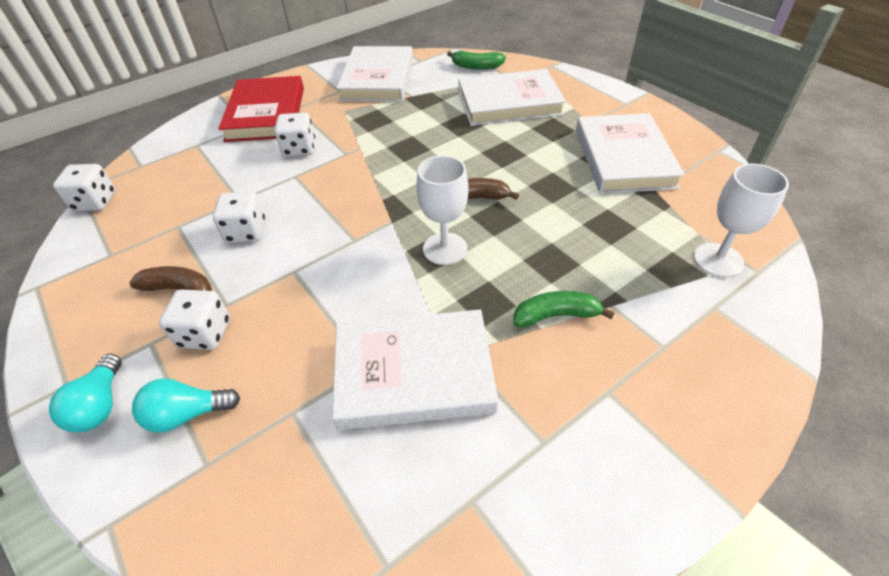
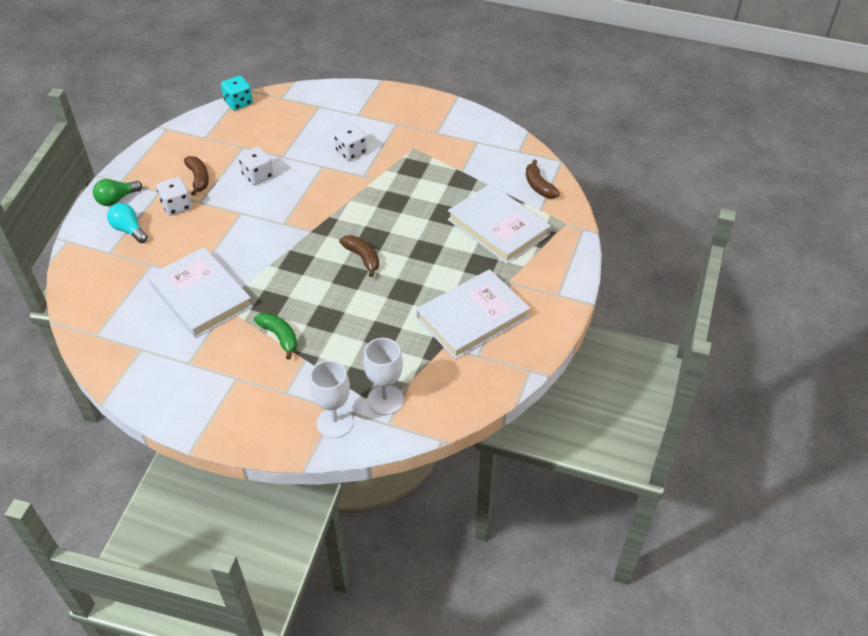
camera: 55 degrees right, 0 degrees up
turquoise light bulb [49,354,122,432] -> green light bulb [93,179,142,206]
white dice [53,164,115,211] -> turquoise dice [221,76,253,110]
red book [218,76,304,142] -> none
white book [337,46,413,102] -> none
white goblet [416,155,469,265] -> white goblet moved to [309,360,353,438]
green banana [447,51,506,70] -> brown banana [526,159,560,199]

